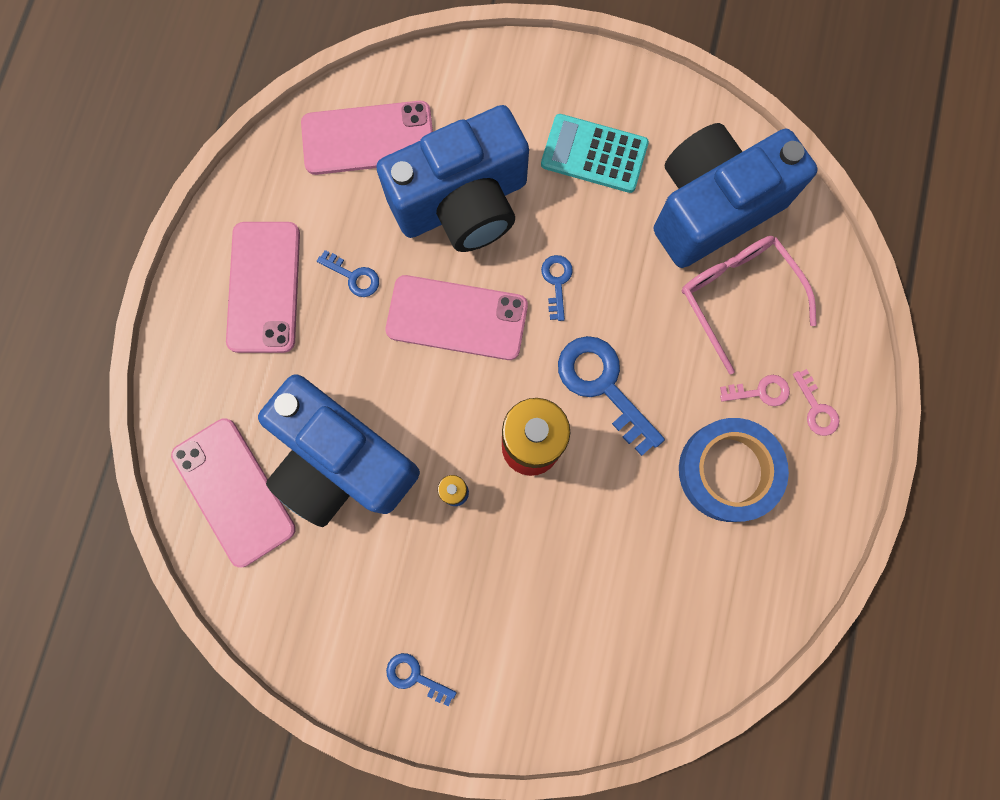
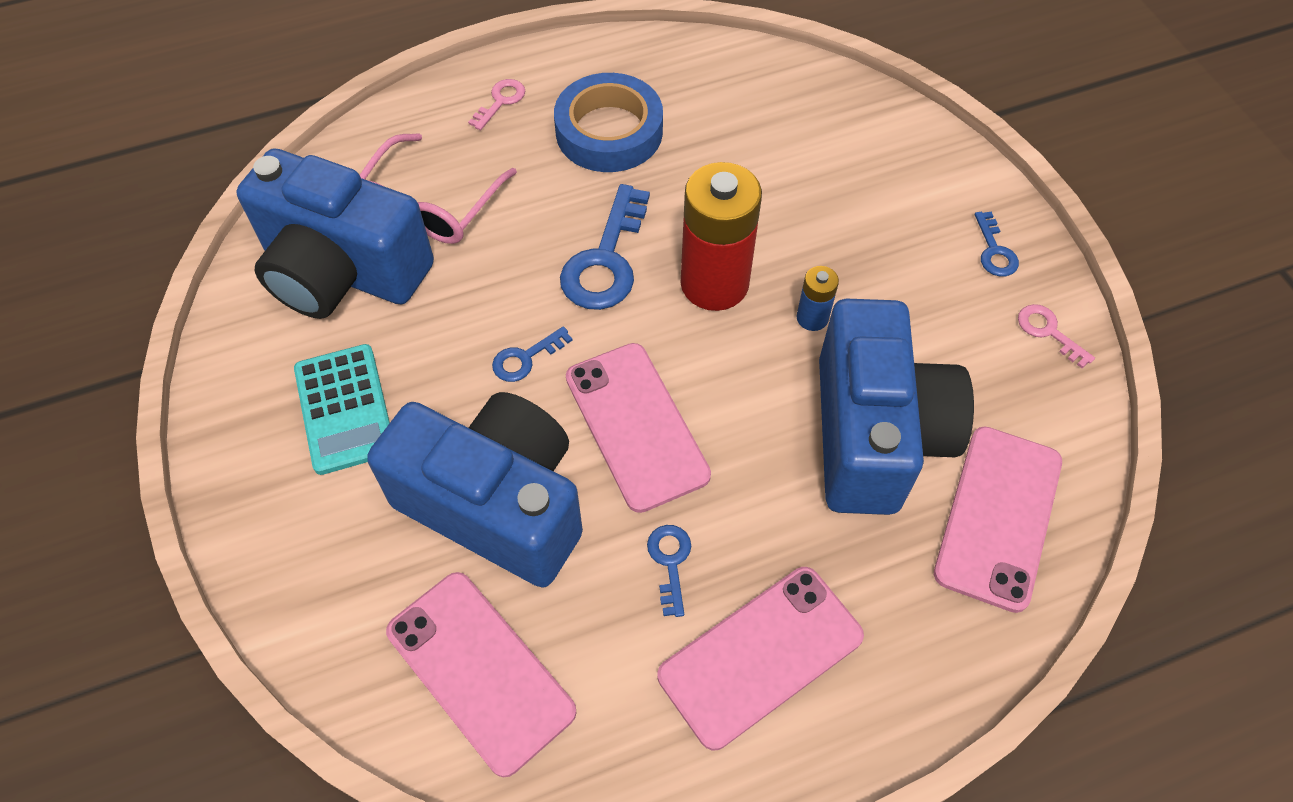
camera: 125 degrees left, 20 degrees down
pink key [720,375,790,406] -> pink key moved to [1018,304,1095,368]

